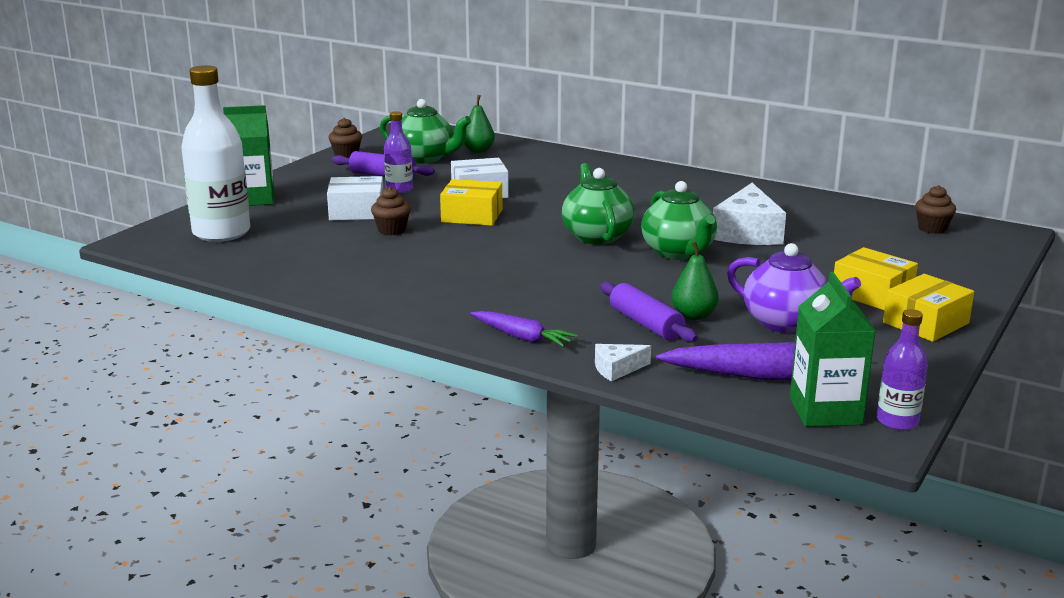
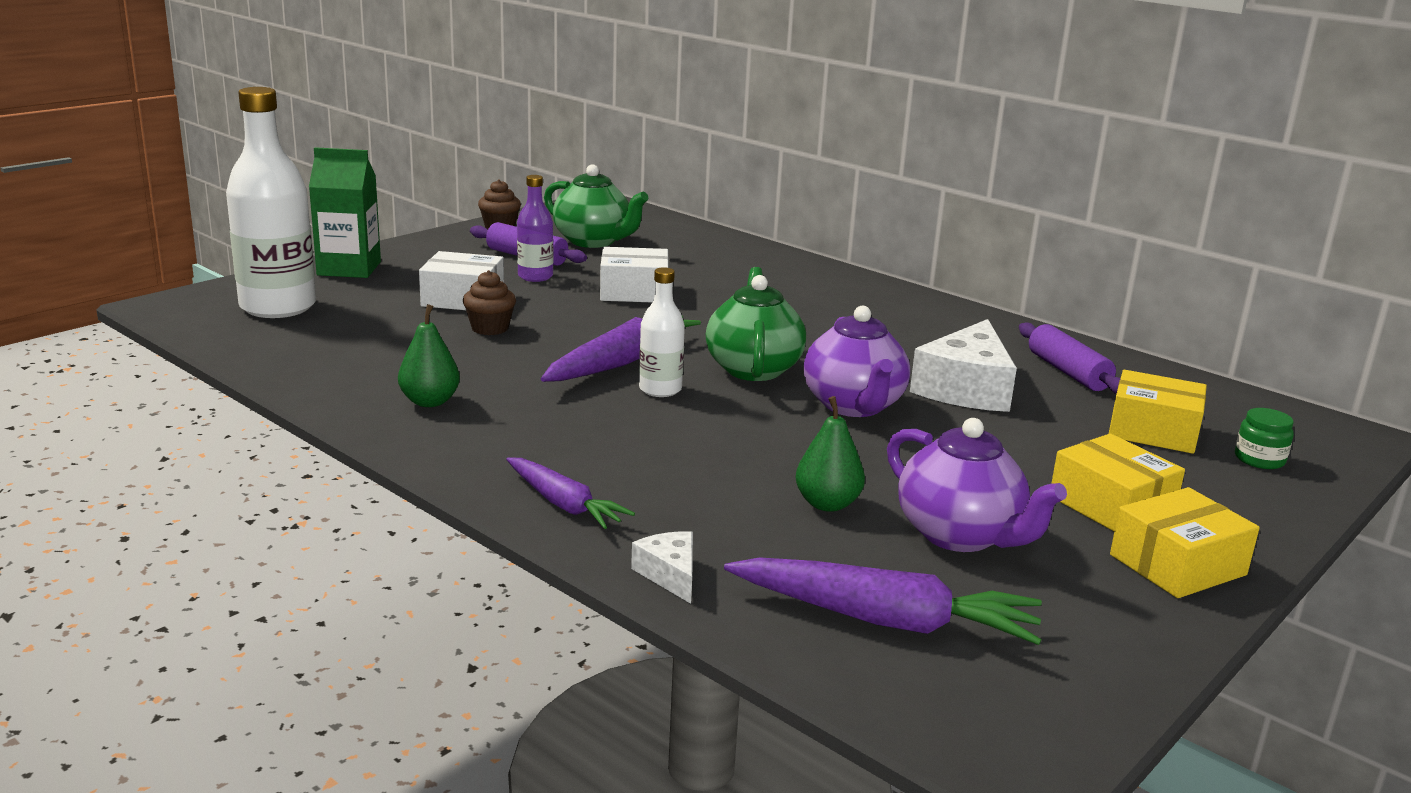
camera: 10 degrees right, 0 degrees up
yellow box [440,179,503,226] -> yellow box moved to [1109,370,1207,454]
green pear [464,95,495,153] -> green pear moved to [398,304,460,407]
white cheese [595,344,651,382] -> white cheese turned 75 degrees clockwise [631,531,693,604]
purple rolling pin [600,282,698,342] -> purple rolling pin moved to [1019,322,1121,394]
green teapot [641,181,717,260] -> purple teapot [803,306,910,417]
green carton [790,272,876,427] -> none
purple bottle [877,309,928,430] -> none
brown cupcake [915,185,956,234] -> none
none -> purple carrot [541,316,701,382]
none -> white bottle [639,267,685,397]
none -> green jar [1235,408,1294,469]

